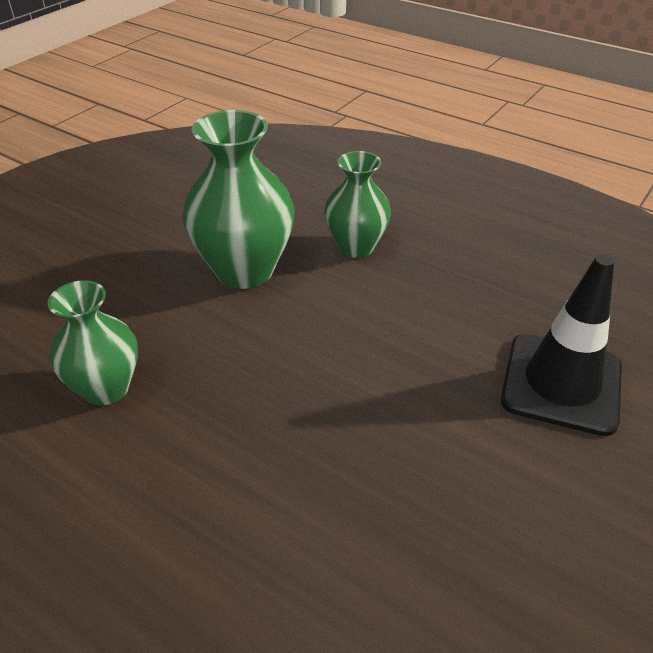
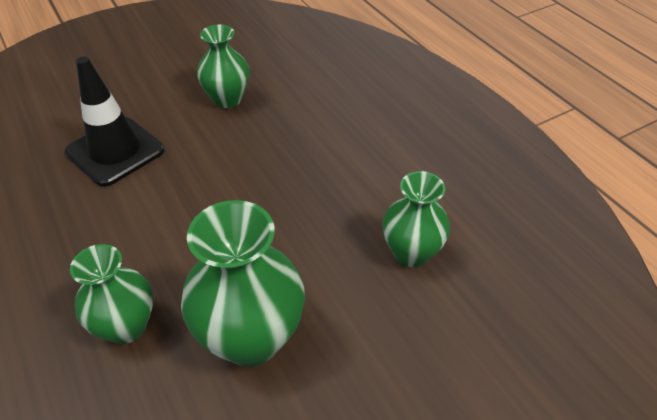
camera: 155 degrees left, 5 degrees up
none -> green vase [197,25,249,108]

